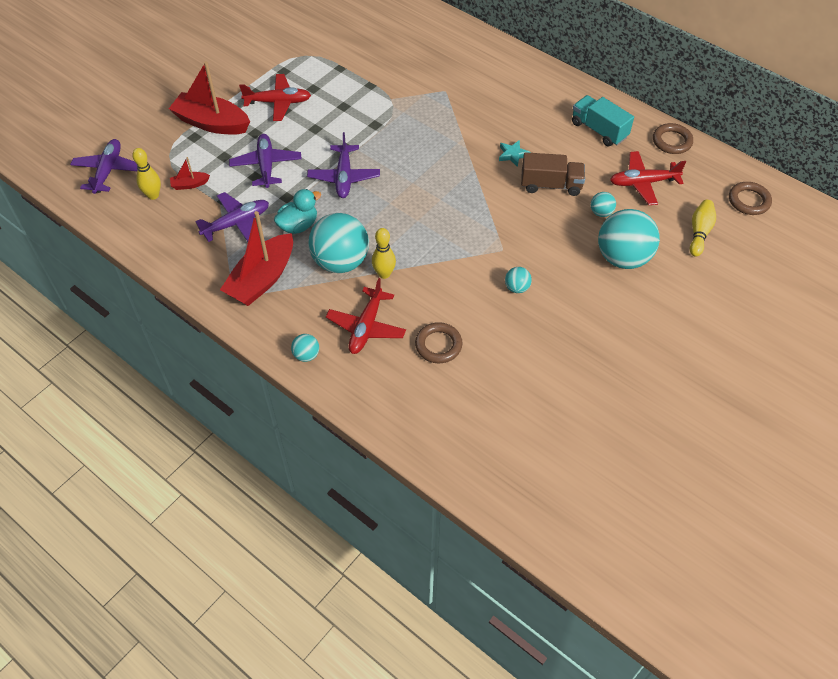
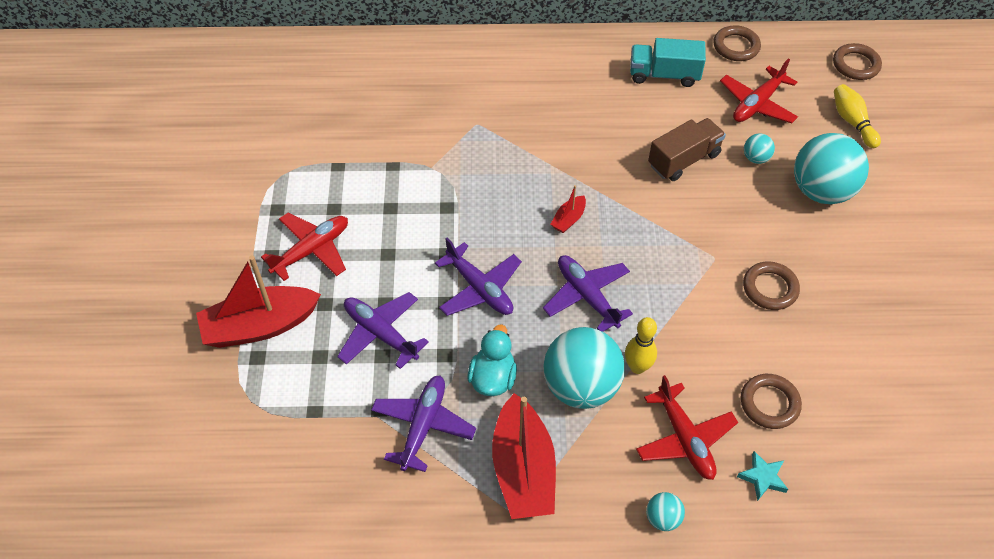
camera: 40 degrees left, 0 degrees up
purple plane [70,139,138,194] -> purple plane moved to [543,255,633,332]
yellow bowling pin [132,148,161,200] -> none
red boat [170,157,210,190] -> red boat moved to [550,185,586,233]
turquoise star [499,140,531,167] -> turquoise star moved to [737,451,788,501]
turquoise ball [505,267,532,293] -> brown ring [743,261,800,310]

